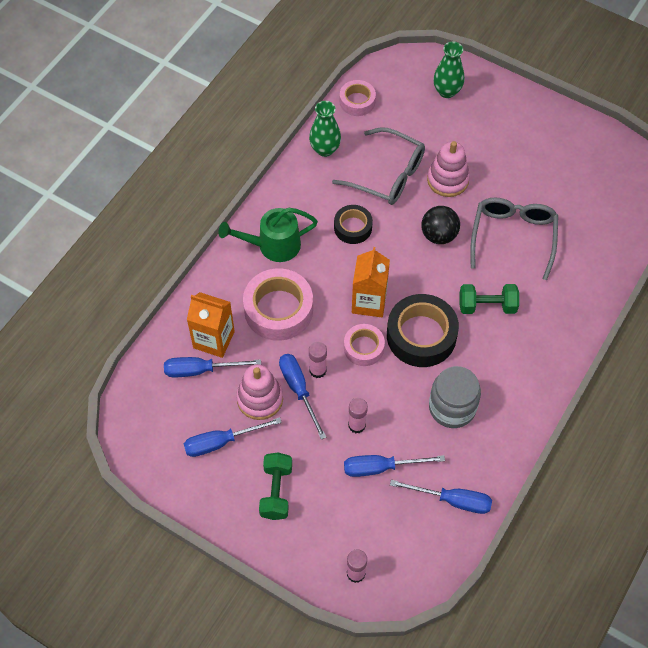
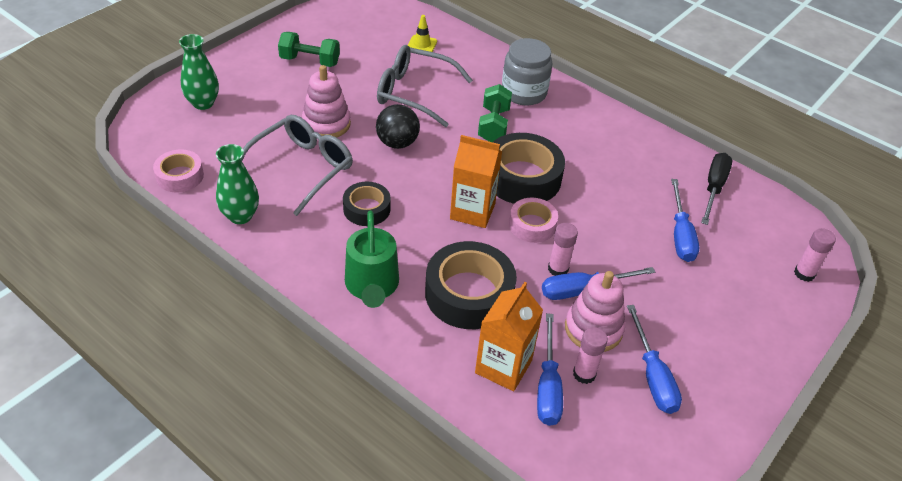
camera: 85 degrees left, 15 degrees down
pink tape [243,268,313,341] -> black tape [425,241,517,329]
green dumbbell [259,452,292,520] -> green dumbbell moved to [278,32,340,67]
pink glue stick [348,398,368,433] -> pink glue stick moved to [573,327,608,384]
blue screwdriver [390,480,492,514] -> black screwdriver [701,153,732,225]
grey jar [429,366,481,428] -> grey jar moved to [502,38,552,105]
none -> yellow traffic cone [408,15,437,52]

